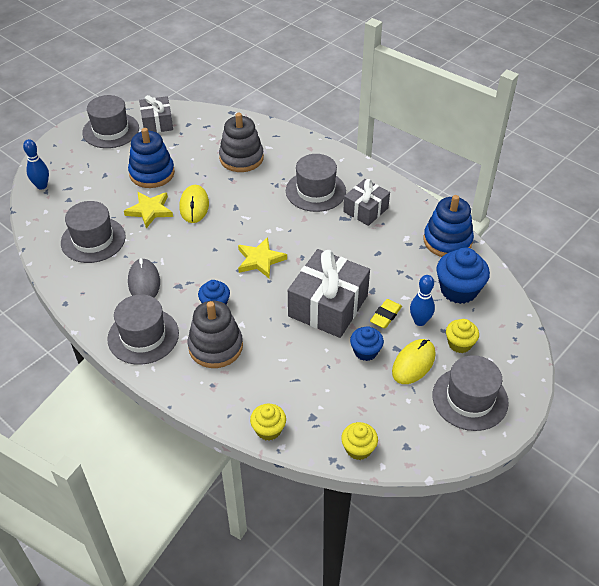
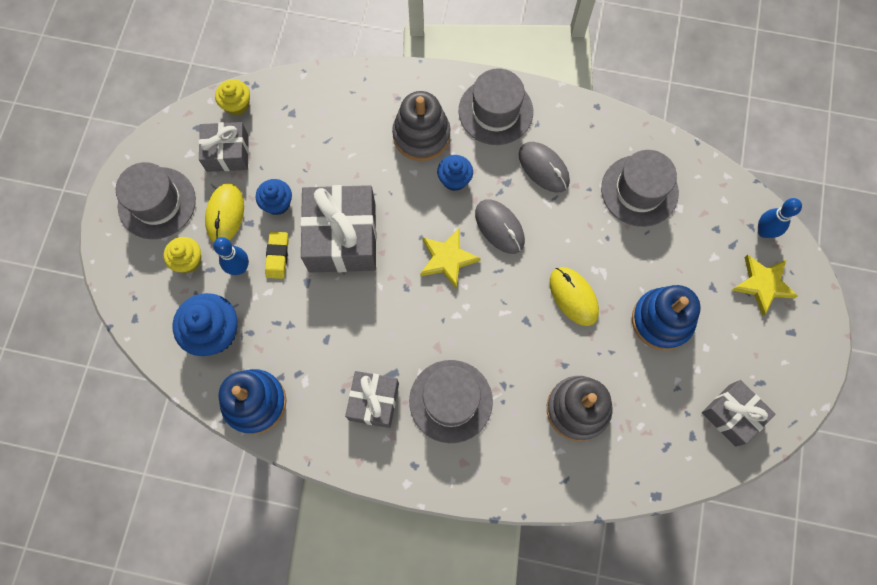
camera: 150 degrees right, 25 degrees up
grey hat [82,95,139,148] -> none
yellow star [124,192,173,228] -> yellow star moved to [732,255,798,316]
yellow cupcake [250,404,286,441] -> none
none -> grey gift [199,122,249,172]
none -> grey mouse [475,199,525,254]

